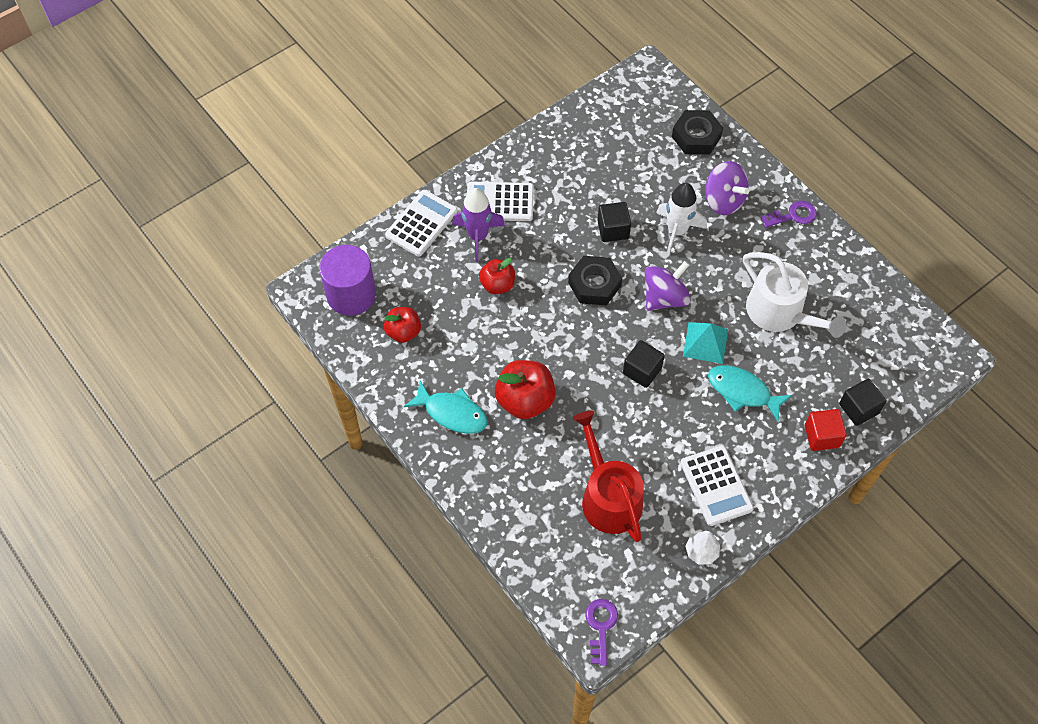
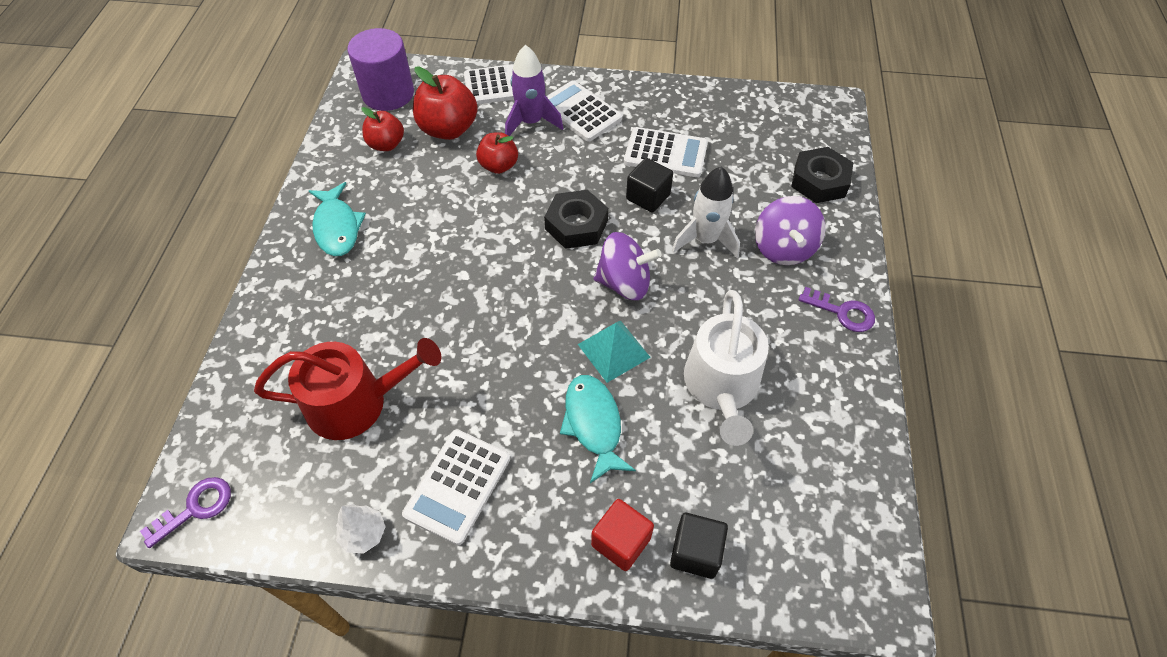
camera: 45 degrees right, 5 degrees down
red apple [495,360,556,419] -> red apple moved to [413,66,478,140]
red watering can [573,411,644,542] -> red watering can turned 60 degrees clockwise [254,338,441,440]
black cube [623,340,665,388] -> none
none -> white calculator [624,127,708,177]

